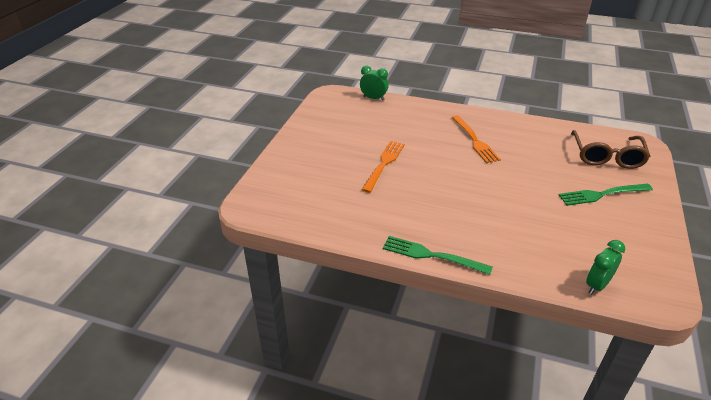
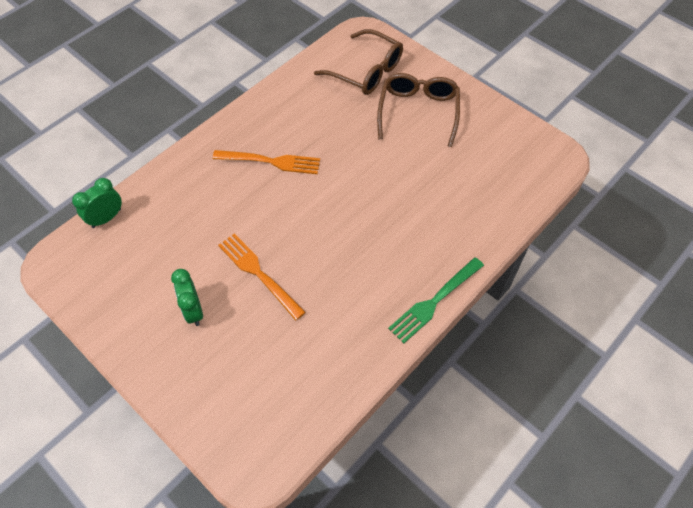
camera: 65 degrees left, 20 degrees up
green fork [559,184,653,206] -> brown glasses [377,73,460,147]
green clock [586,240,625,295] -> green clock moved to [171,269,203,326]

